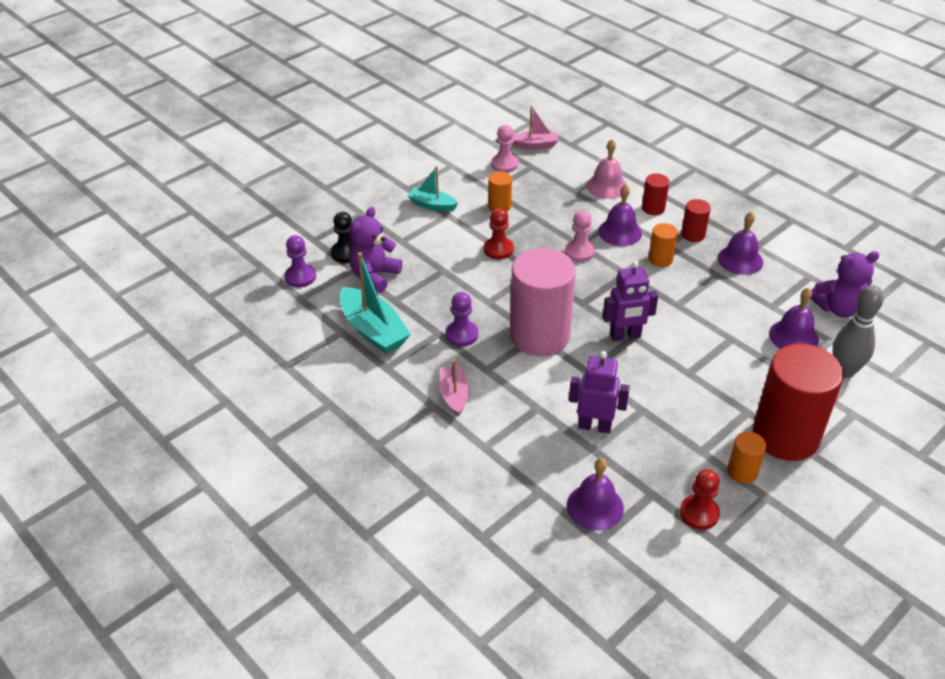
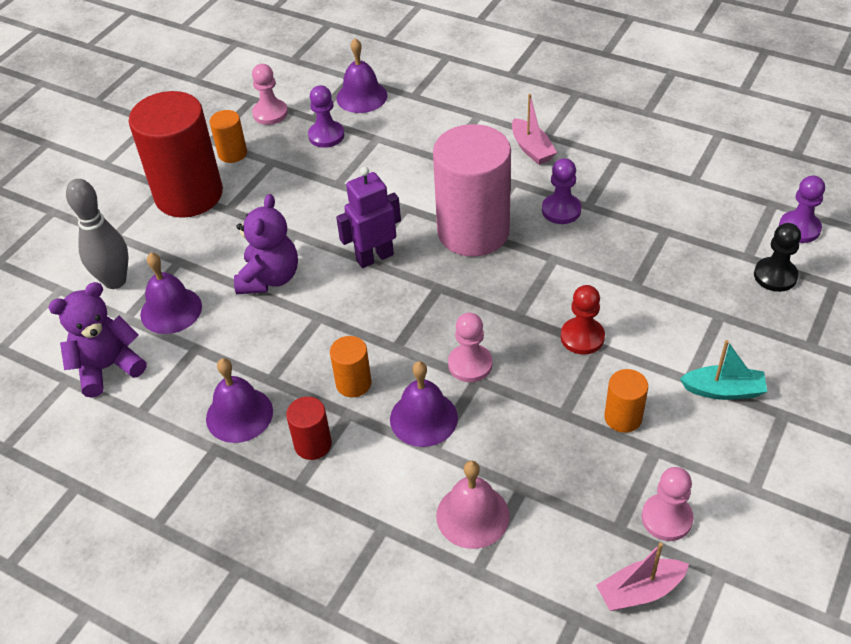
camera: 165 degrees right, 5 degrees up
turquoise boat [340,252,411,354] -> none
purple teddy bear [349,207,403,293] -> purple teddy bear moved to [234,194,298,294]
purple robot [569,351,630,433] -> none
red cylinder [642,173,669,215] -> none
red pawn [680,469,720,530] -> pink pawn [252,64,288,125]
none -> purple pawn [308,85,344,148]

